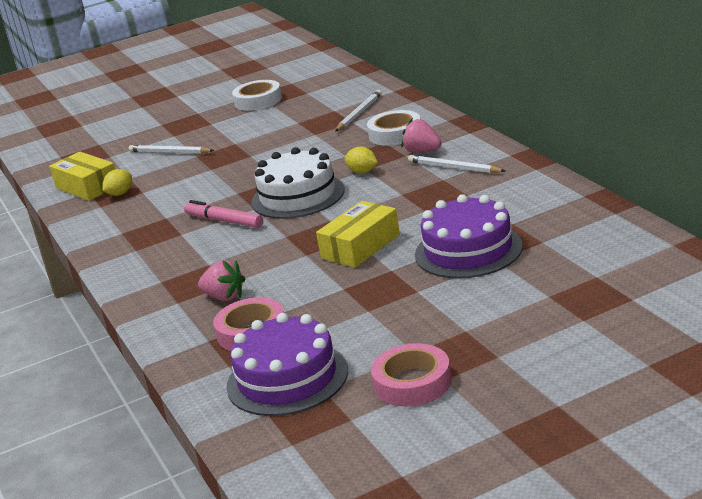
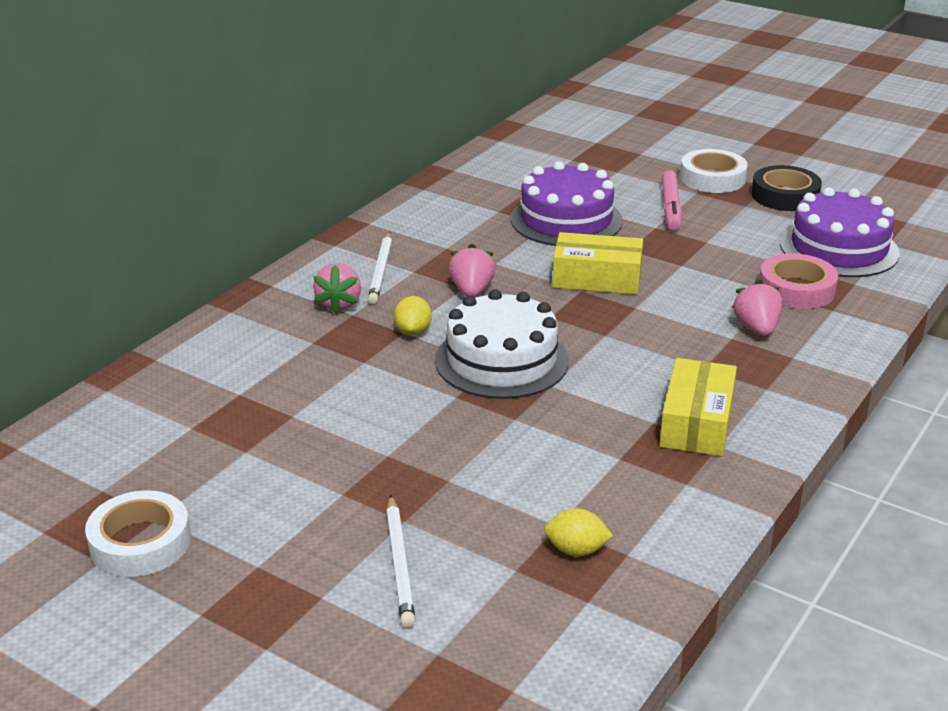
camera: 125 degrees left, 5 degrees up
yellow box [49,152,115,201] -> yellow box moved to [659,358,737,456]
pink marker [184,200,263,228] -> pink marker moved to [662,170,682,230]
white pencil [335,90,382,132] -> none
white tape [367,110,420,146] -> white tape moved to [680,149,748,193]
pink tape [371,343,452,406] -> black tape [751,165,822,211]
none -> pink strawberry [449,244,495,297]

